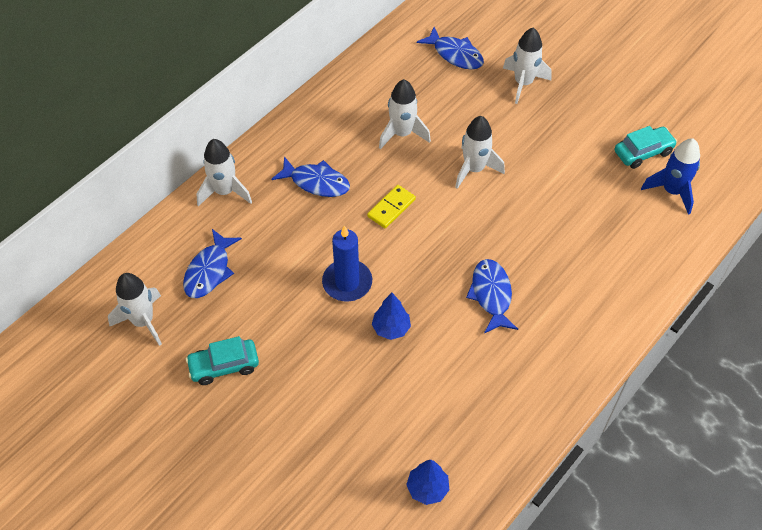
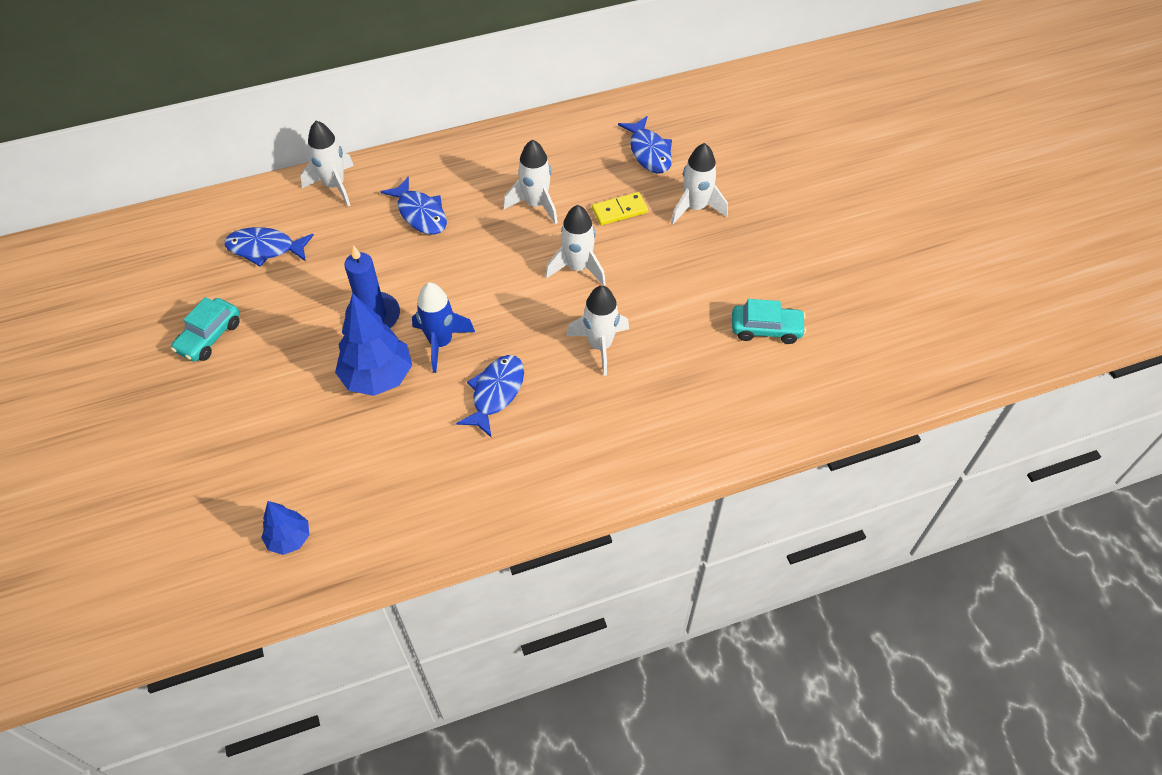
camera: 30 degrees right, 0 degrees up
white rocket [108,273,162,346] -> white rocket moved to [566,285,629,376]
blue fish [183,229,242,298] -> blue fish turned 45 degrees clockwise [224,227,314,266]
turquoise car [186,336,259,385] -> turquoise car turned 75 degrees counterclockwise [171,297,240,362]
yellow domino [367,185,416,228] -> yellow domino moved to [592,192,648,225]
blue tree [372,293,411,340] -> blue tree [335,293,412,396], size x1.76
blue rocket [641,138,700,215] -> blue rocket moved to [412,283,475,373]

